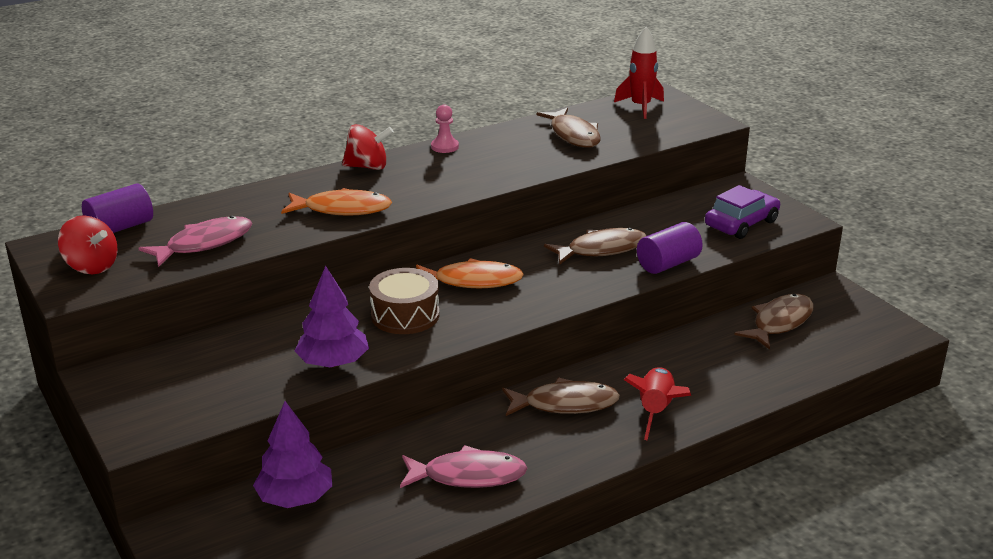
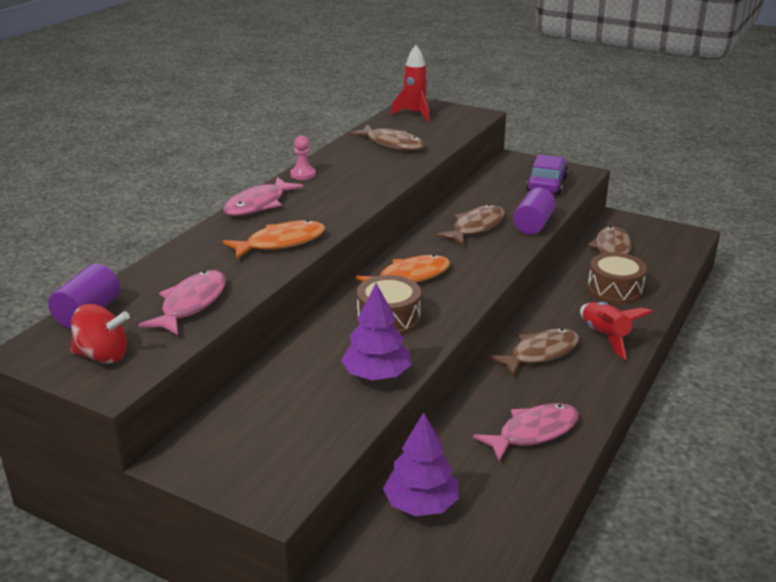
camera: 30 degrees left, 0 degrees up
red spinning top [342,124,394,170] -> pink fish [223,177,303,216]
none -> brown drum [588,252,647,304]

